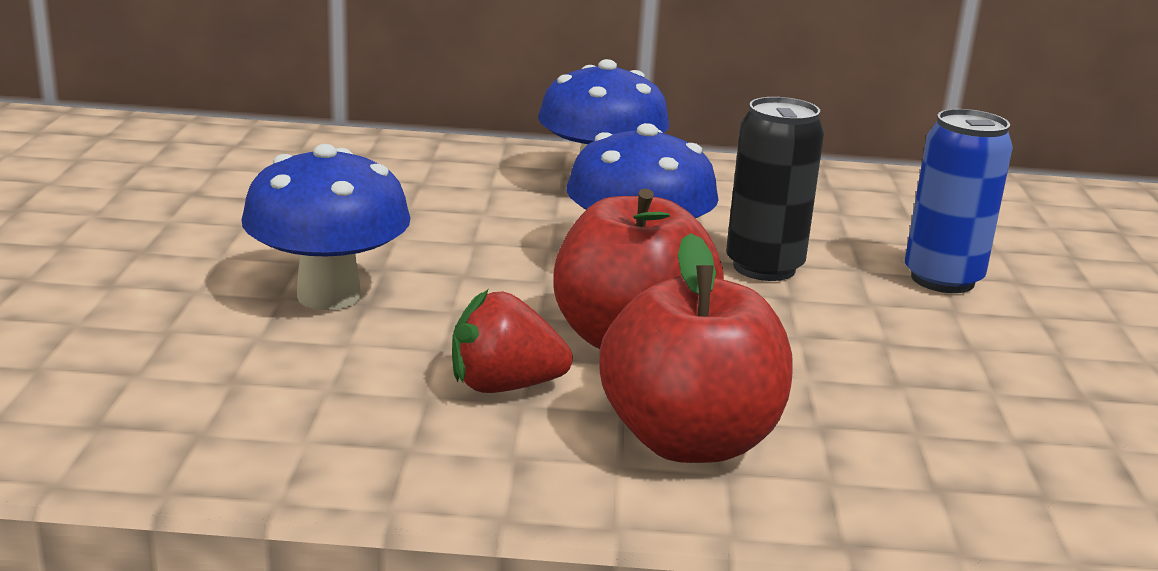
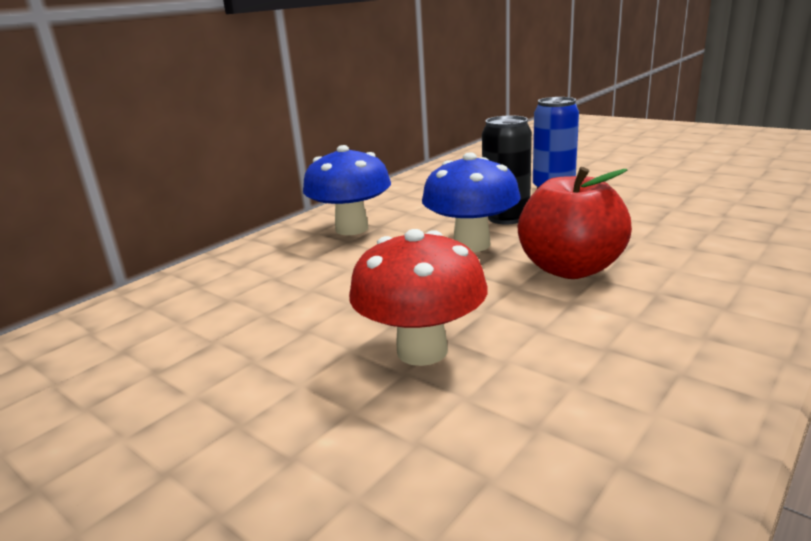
camera: 50 degrees left, 0 degrees up
blue mushroom [242,144,410,310] -> red mushroom [349,229,488,366]
red strawberry [452,290,573,393] -> none
red apple [599,233,793,463] -> none

